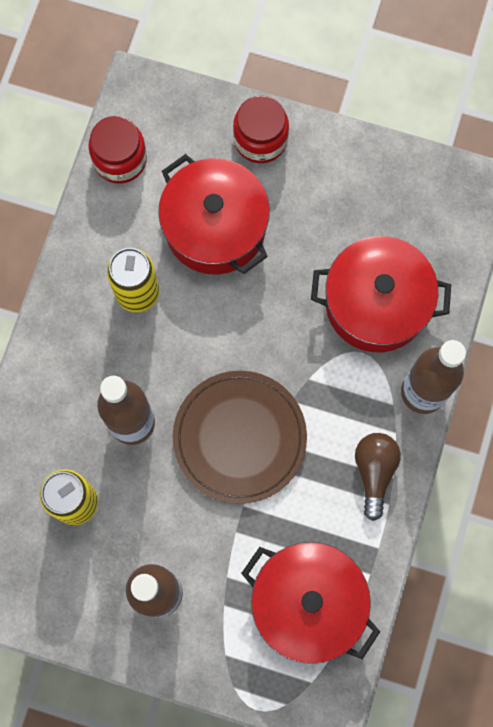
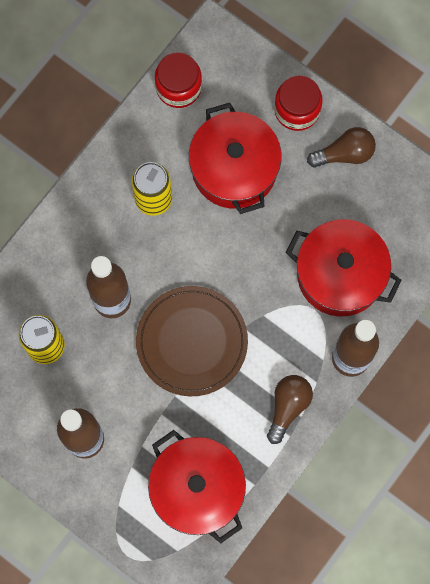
camera: 20 degrees right, 0 degrees up
none -> brown light bulb [307,127,376,168]

